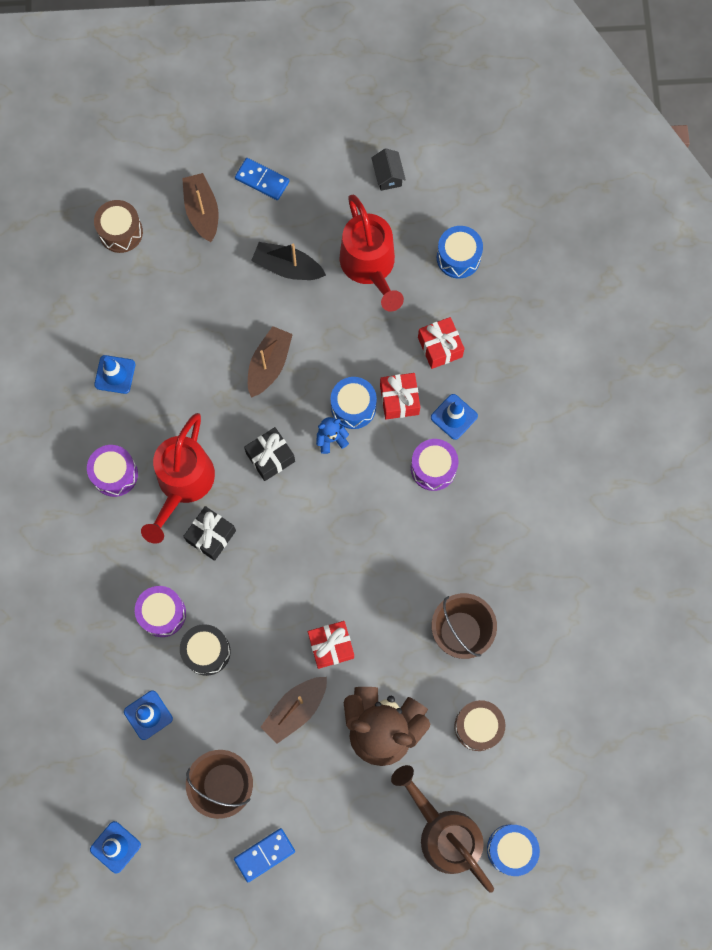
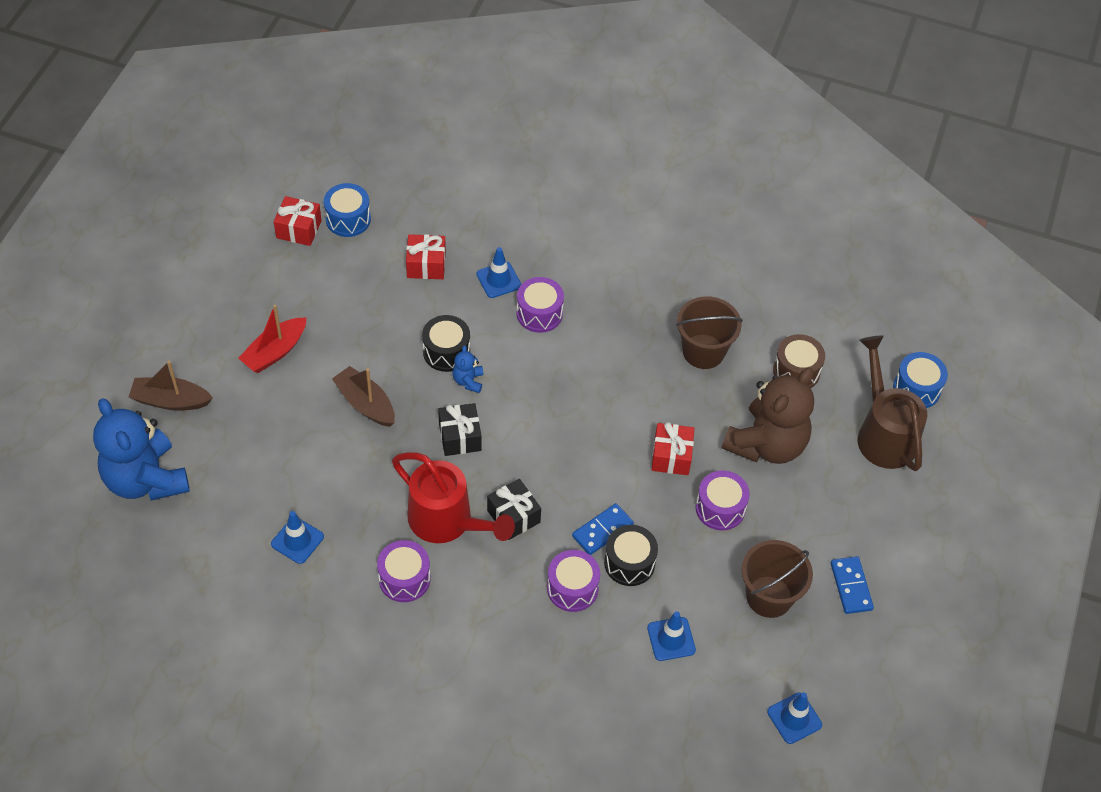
camera: 70 degrees left, 20 degrees down
brown drum [94,200,143,253] -> blue teddy bear [93,398,190,501]
blue domino [235,158,289,200] -> blue domino moved to [572,503,634,555]
black boat [251,242,326,280] -> red boat [238,305,307,373]
brown boat [261,677,327,744] -> purple drum [696,470,750,530]
blue drum [330,377,377,429] -> black drum [422,315,470,372]
red watering can [340,195,404,312] -> none
black house [371,148,406,191] -> none
red gift [380,373,420,420] -> red gift moved to [274,196,322,246]
brown watering can [391,765,494,893] -> brown watering can turned 90 degrees clockwise [857,336,927,471]

